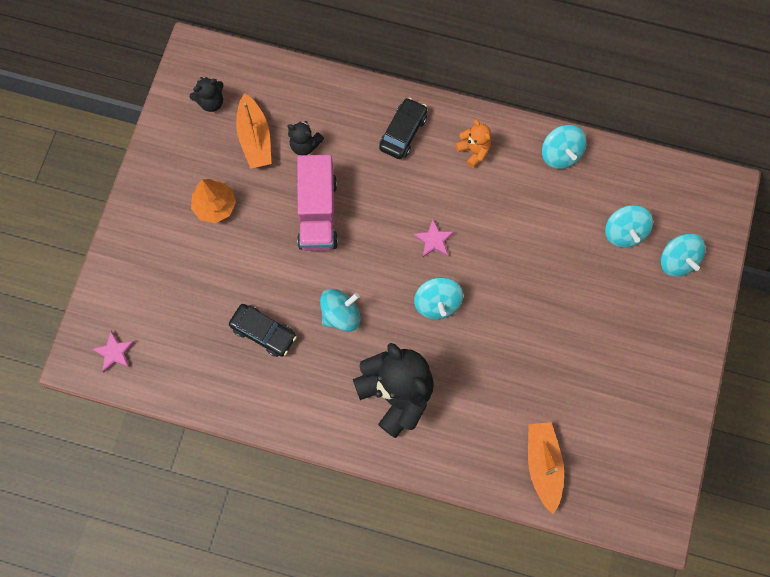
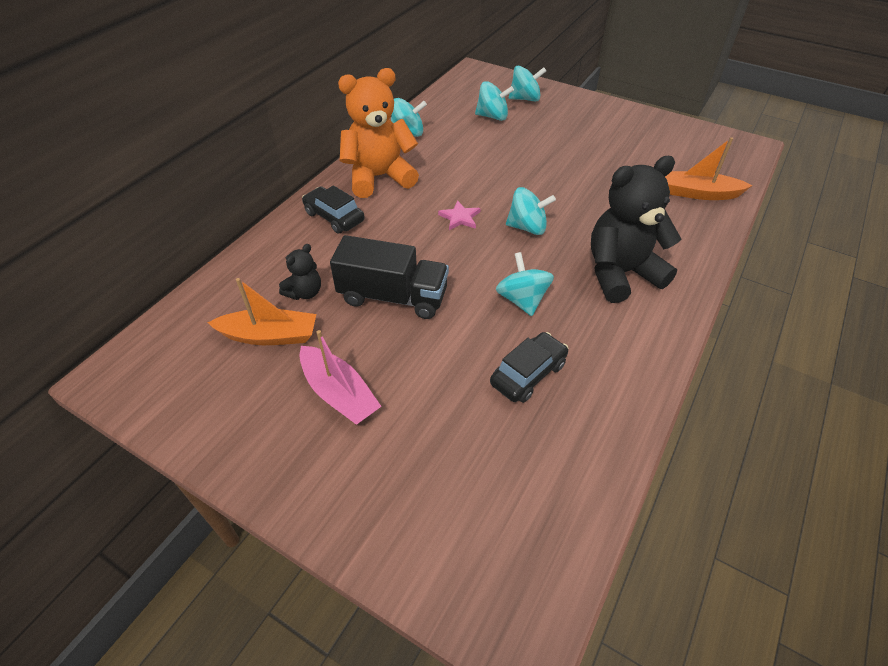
camera: 75 degrees left, 25 degrees down
pink star [92,331,135,372] -> none
black teddy bear [190,77,224,112] -> none
orange tree [191,179,236,223] -> pink boat [299,330,382,425]
pink truck [297,155,338,251] -> black truck [330,235,449,319]
orange teddy bear [455,119,491,168] -> orange teddy bear [338,68,419,198], size x2.13

